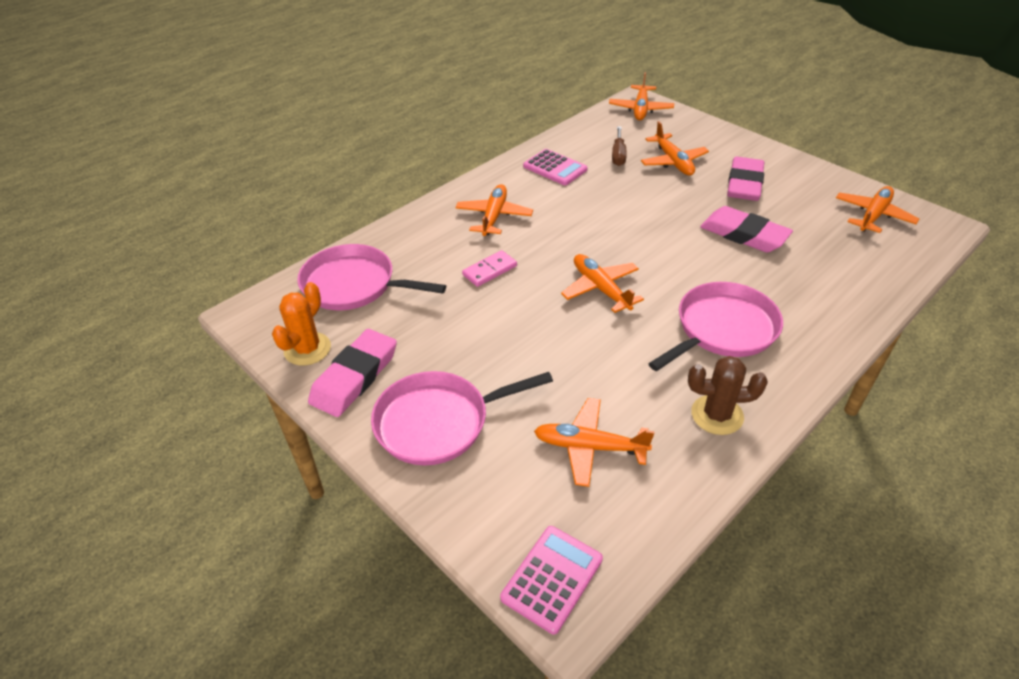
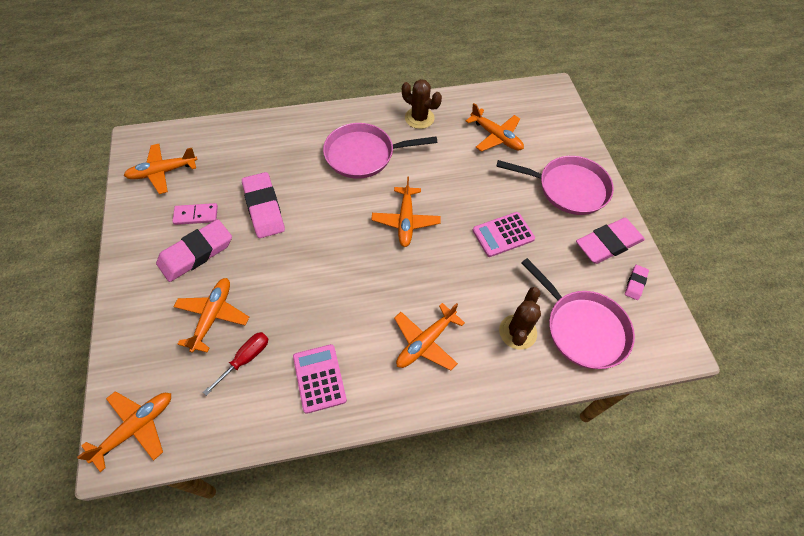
camera: 150 degrees left, 15 degrees up
orange cactus [272,282,331,366] -> pink eraser [625,265,649,300]
pink domino [462,250,517,287] -> pink domino moved to [172,203,218,225]
pink calculator [500,526,603,634] -> pink calculator moved to [472,212,535,257]
brown screwdriver [612,126,627,166] -> red screwdriver [203,332,269,396]
none -> brown cactus [499,287,541,350]

